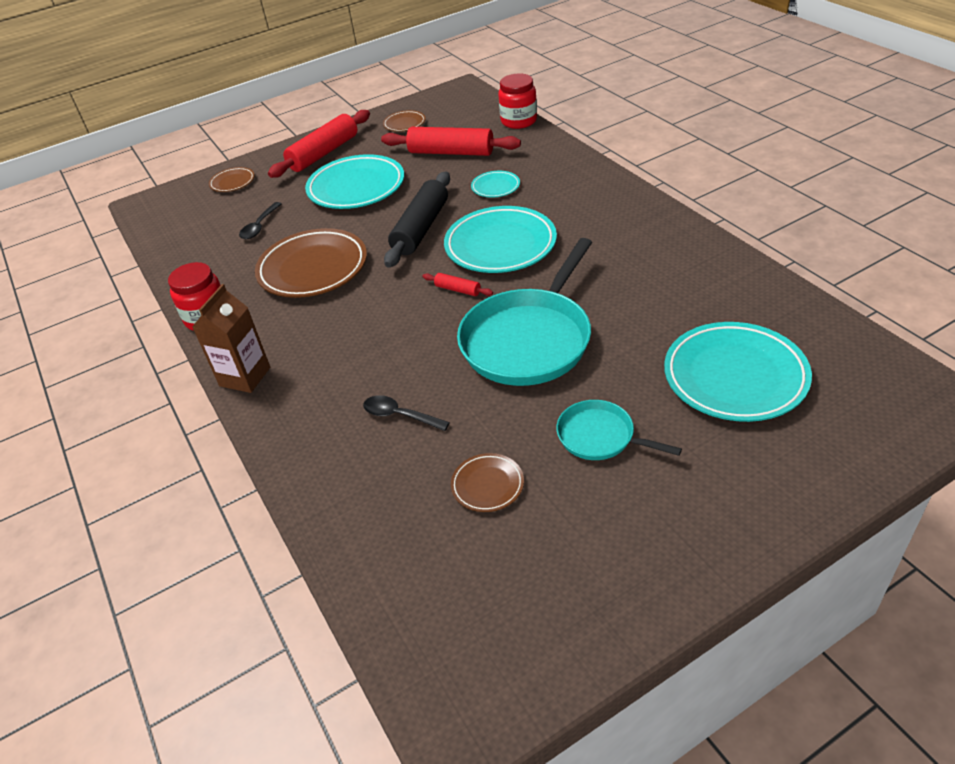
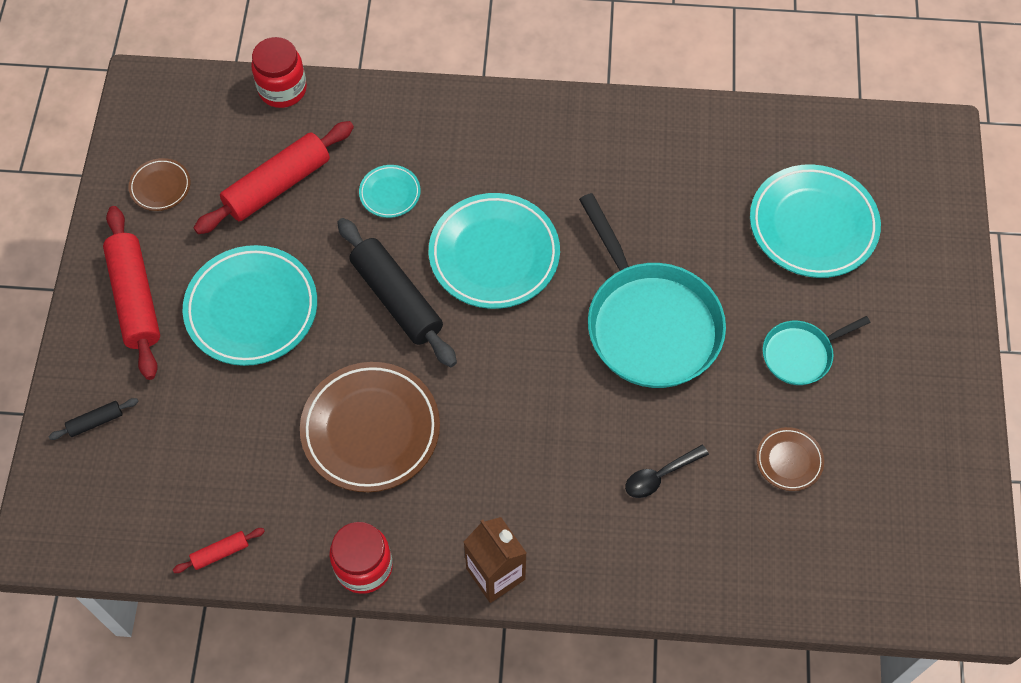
camera: 60 degrees left, 20 degrees up
brown plate [209,167,255,192] -> black rolling pin [48,398,139,440]
black spoon [239,202,282,239] -> none
red rolling pin [423,273,493,296] -> red rolling pin moved to [173,528,265,573]

